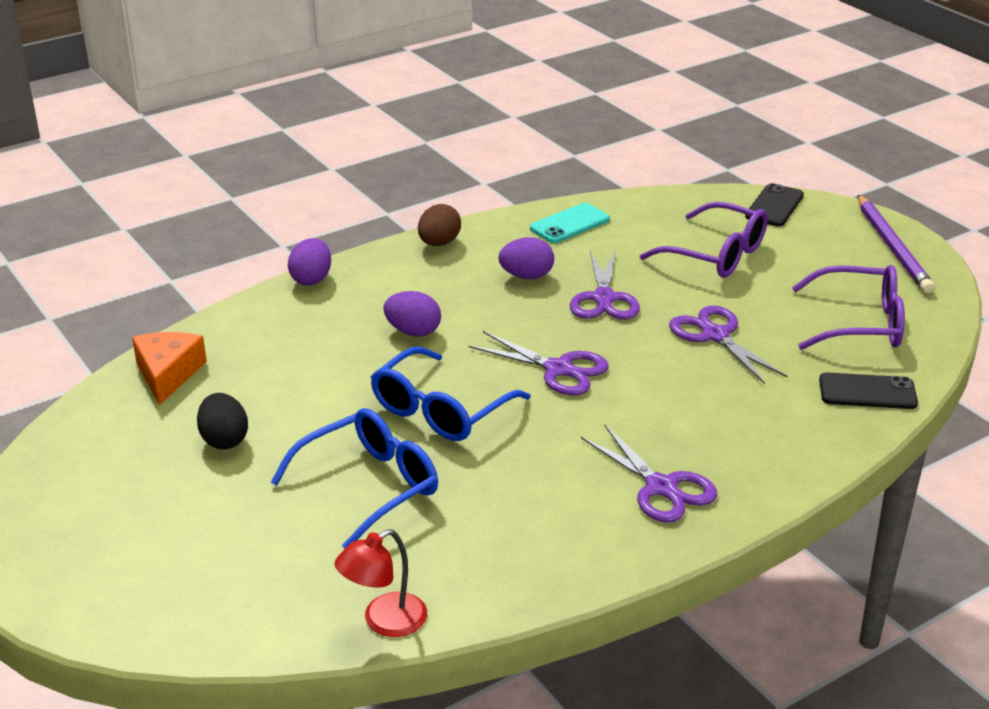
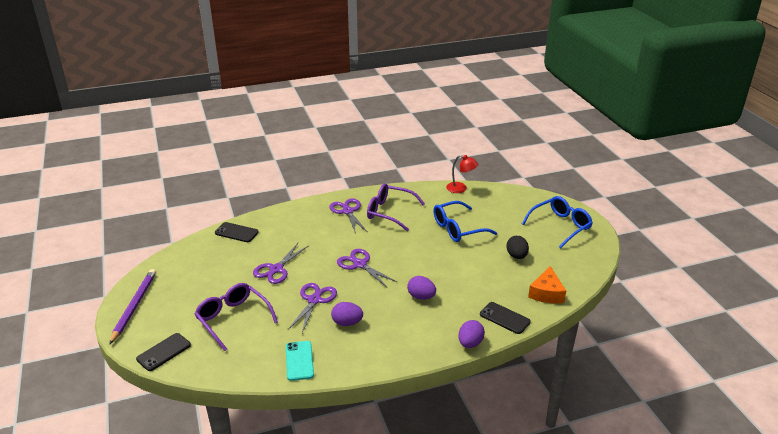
camera: 165 degrees left, 0 degrees up
red lamp [335,529,427,637] -> red lamp turned 45 degrees clockwise [446,155,478,193]
blue glasses [371,347,531,441] -> blue glasses moved to [522,196,593,248]
brown egg [418,204,461,246] -> none
turquoise phone [530,203,610,243] -> turquoise phone turned 75 degrees counterclockwise [286,341,314,381]
purple scissors [669,306,787,384] -> purple scissors turned 45 degrees clockwise [253,243,308,284]
purple glasses [792,265,905,350] -> purple glasses moved to [367,183,425,231]
none -> black phone [480,302,531,334]

